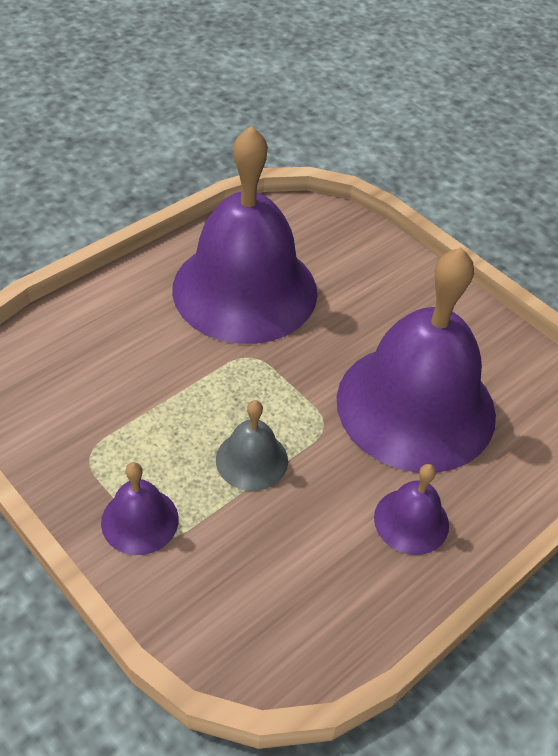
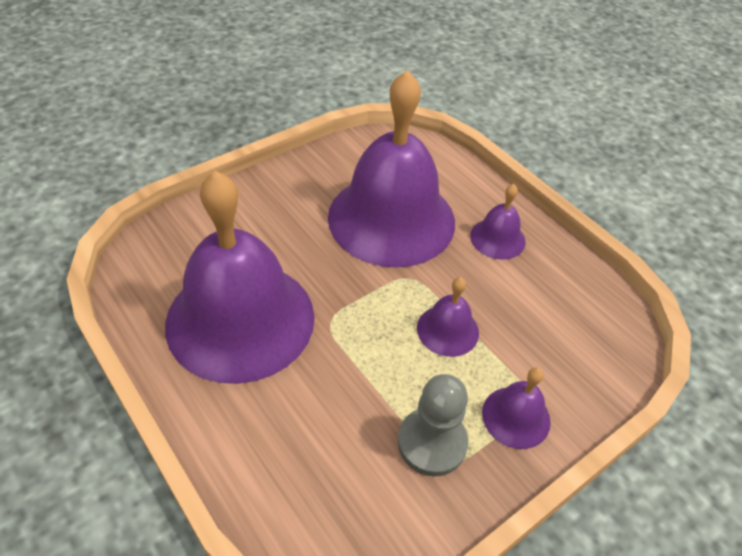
camera: 85 degrees left, 0 degrees up
grey bell [216,400,288,491] -> purple bell [417,277,479,357]
none -> grey pawn [398,374,468,476]

